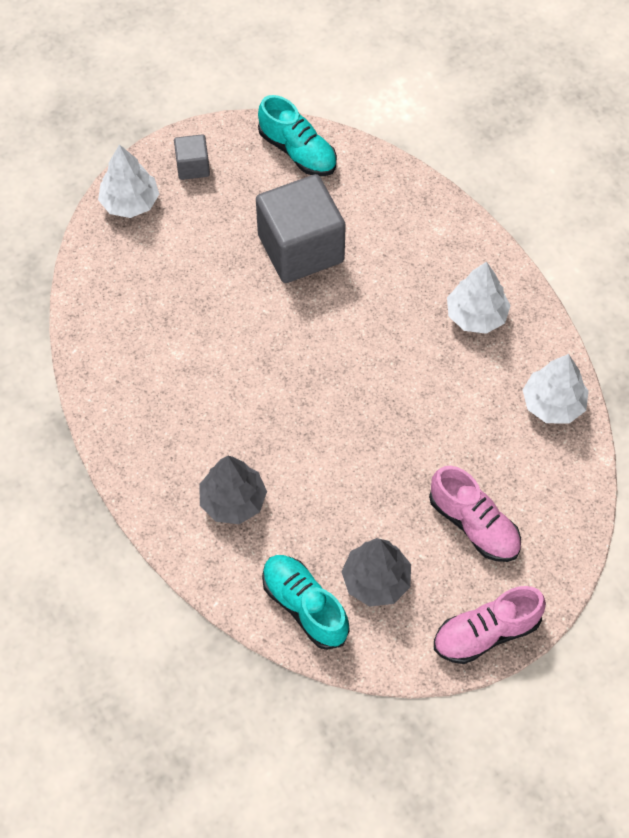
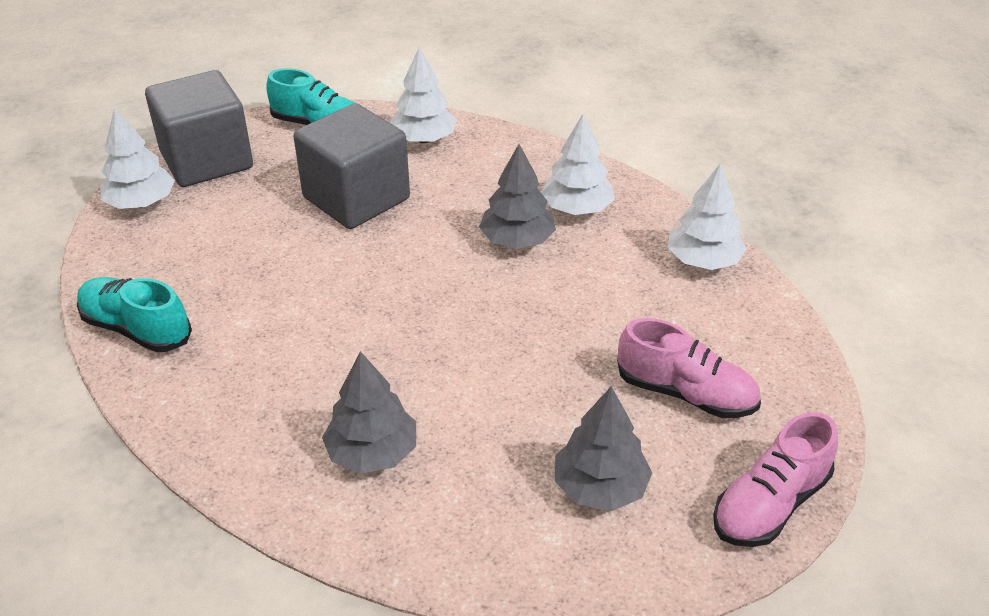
camera: 20 degrees left, 20 degrees down
grey cube [174,134,210,180] -> grey cube [145,70,253,187], size x2.13
turquoise shoe [262,555,350,650] -> turquoise shoe moved to [77,277,192,352]
none -> white tree [390,47,457,143]
none -> grey tree [479,144,556,249]

